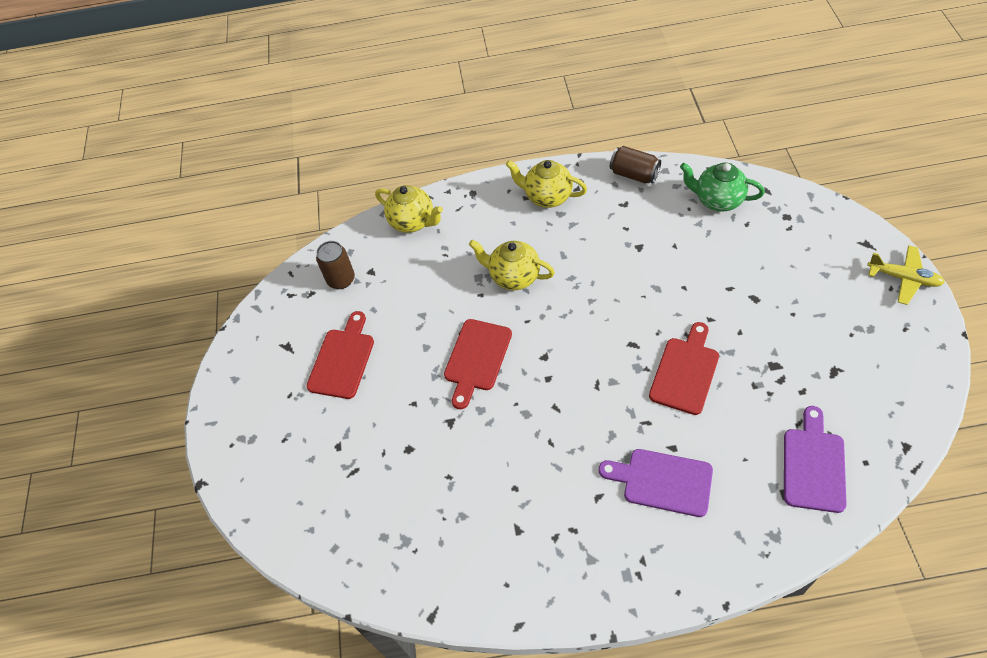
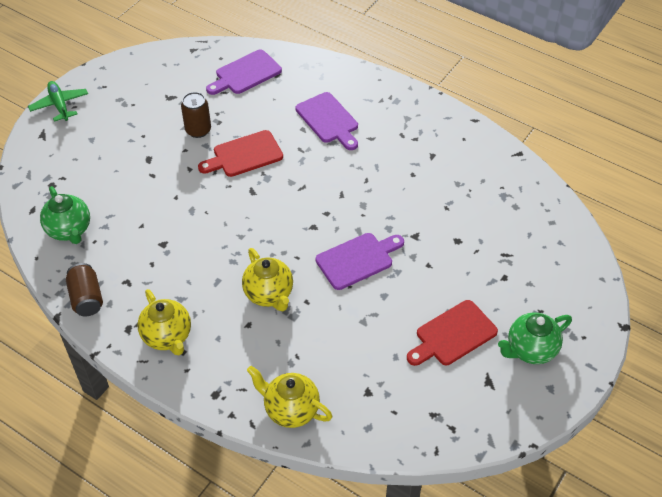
camera: 145 degrees left, 5 degrees down
brown can [316,241,355,289] -> brown can moved to [181,92,211,138]
yellow teapot [375,185,443,233] -> yellow teapot turned 45 degrees counterclockwise [247,366,332,428]
red cutting board [444,319,512,409] -> purple cutting board [316,233,404,290]
yellow plane [867,245,945,305] -> green plane [28,81,88,122]
none -> green teapot [498,312,572,364]

